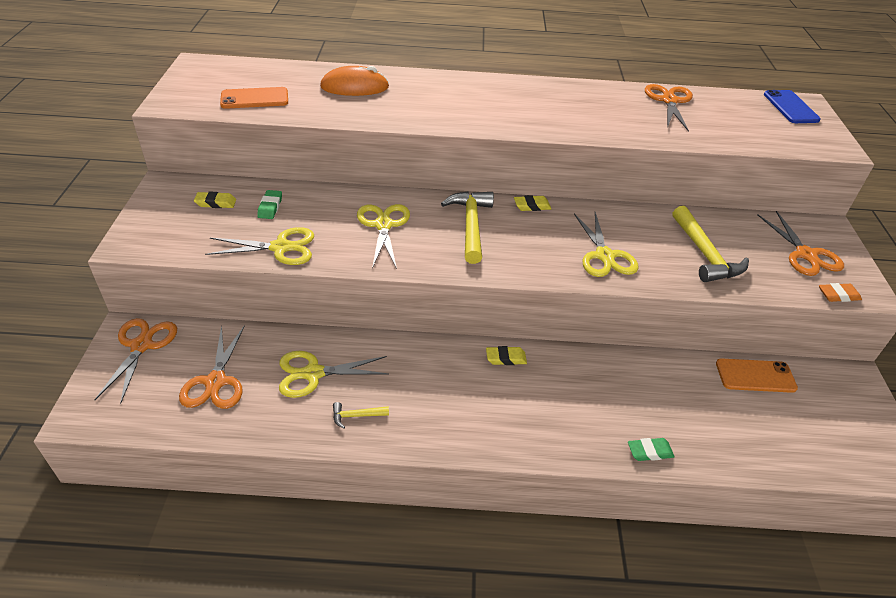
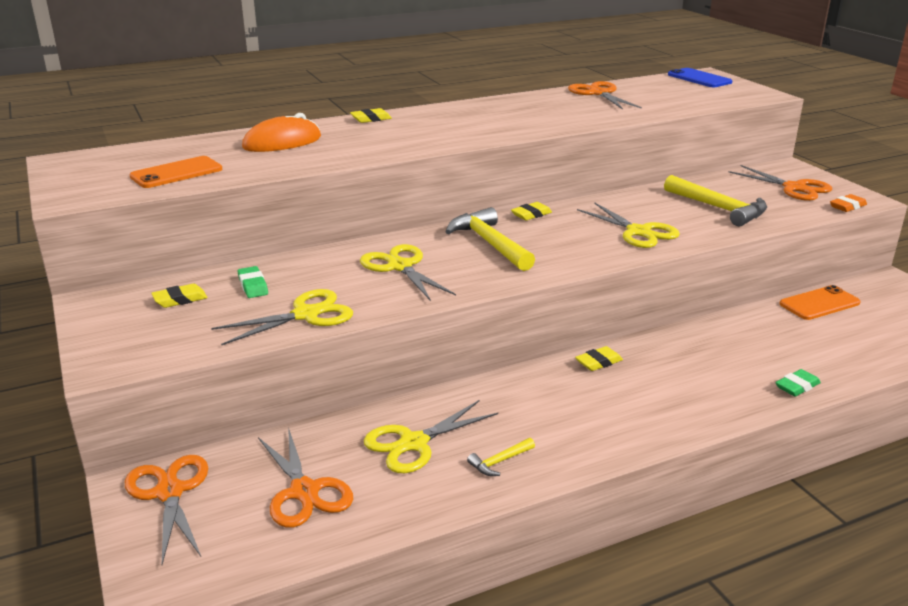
camera: 25 degrees left, 15 degrees down
none -> yellow eraser [350,108,392,123]

